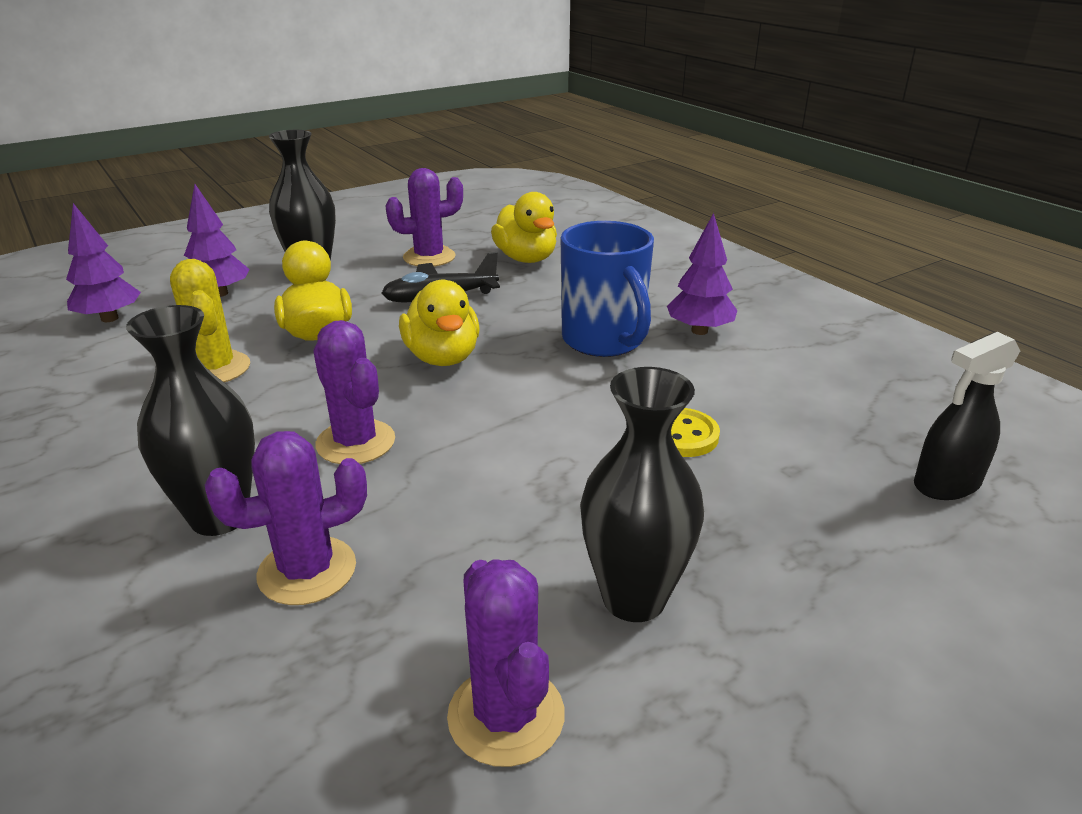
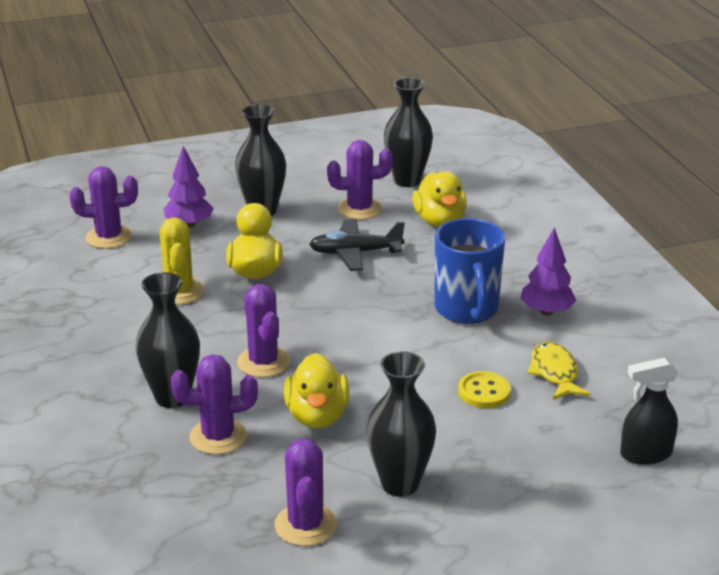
camera: 15 degrees right, 0 degrees up
purple tree [66,203,141,322] -> purple cactus [69,166,138,249]
yellow duck [399,280,479,366] -> yellow duck moved to [284,353,349,428]
none -> black vase [384,77,433,187]
none -> yellow fish [527,342,590,400]

